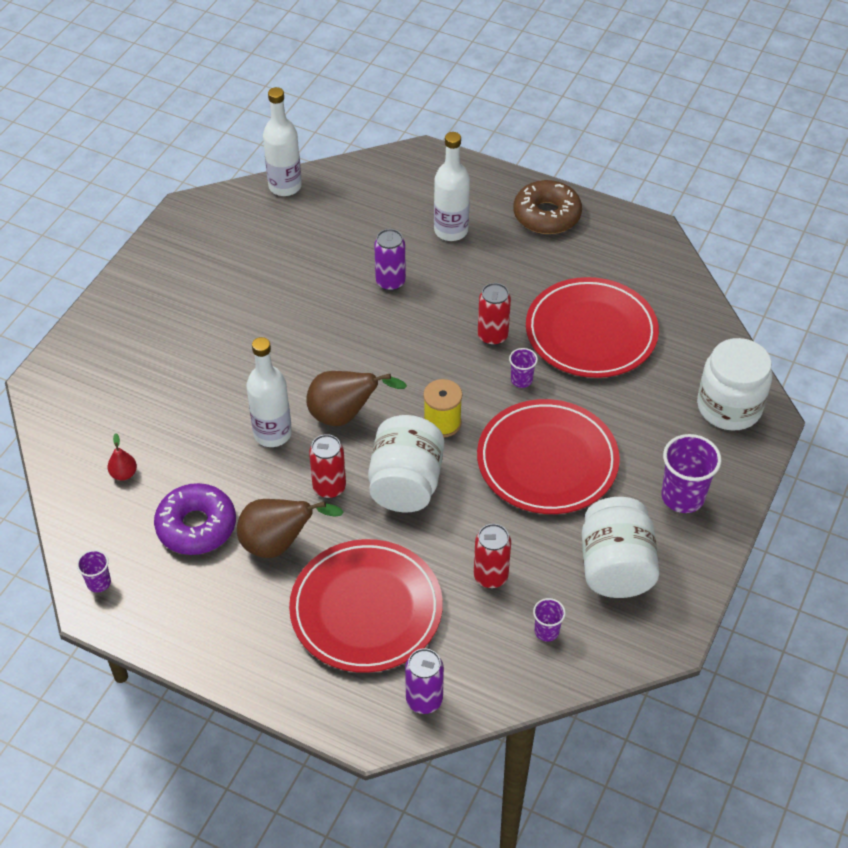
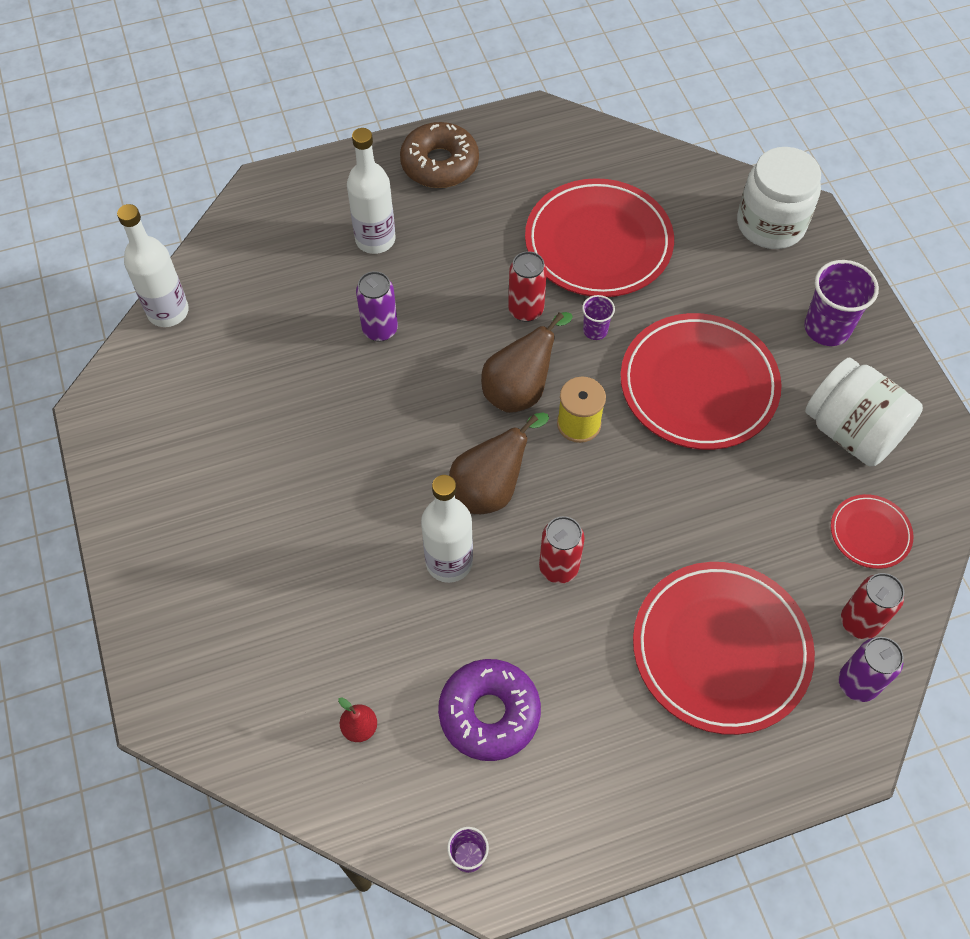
camera: 45 degrees left, 10 degrees up
brown pear [237,499,344,558] -> brown pear moved to [481,312,573,413]
white jar [368,415,444,512] -> none
red can [474,524,511,588] -> red can moved to [841,573,904,639]
purple cup [533,598,566,642] -> red plate [831,494,913,569]

